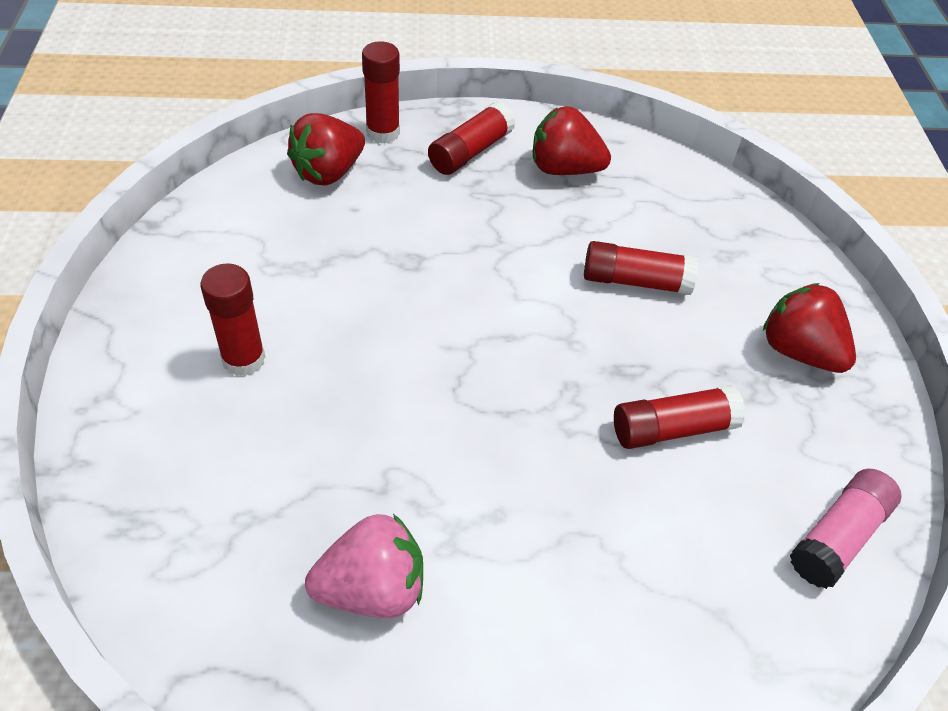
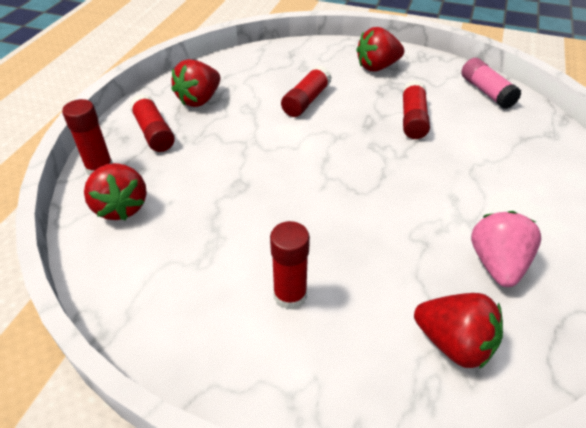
camera: 65 degrees left, 5 degrees down
none -> red strawberry [414,293,503,369]

